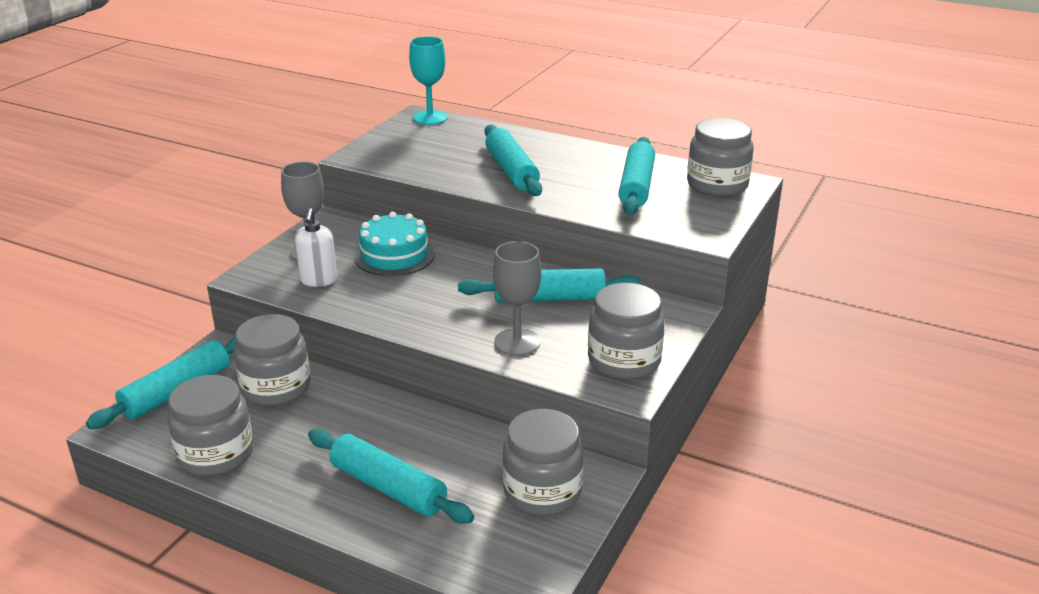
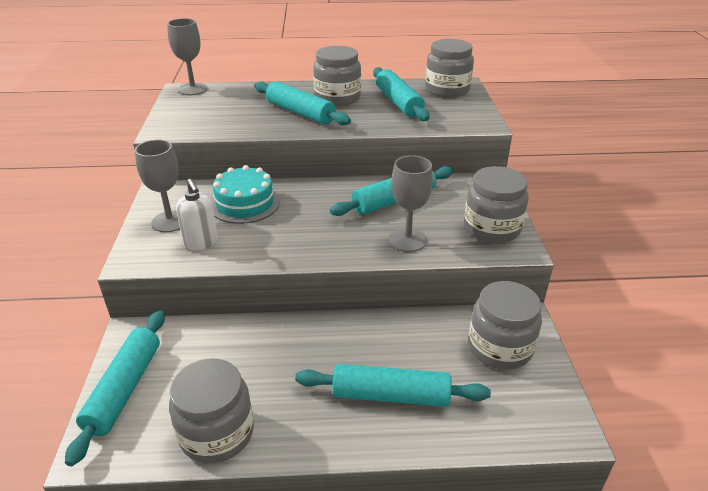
camera: 30 degrees left, 5 degrees up
grey jar [234,314,310,406] -> grey jar moved to [313,46,361,106]
turquoise goblet [409,36,448,125] -> grey goblet [167,18,208,95]

